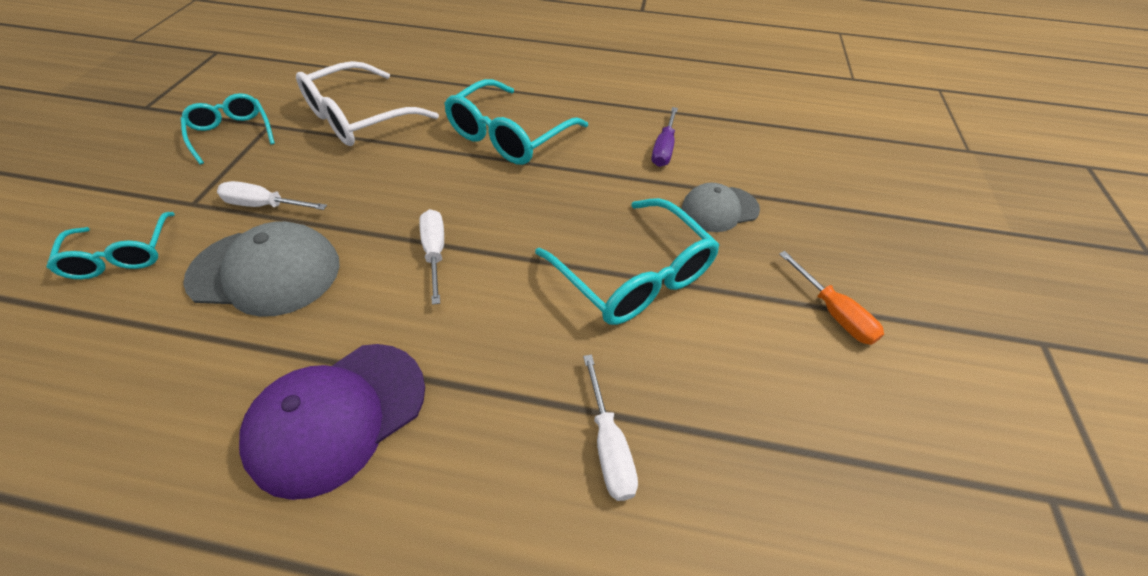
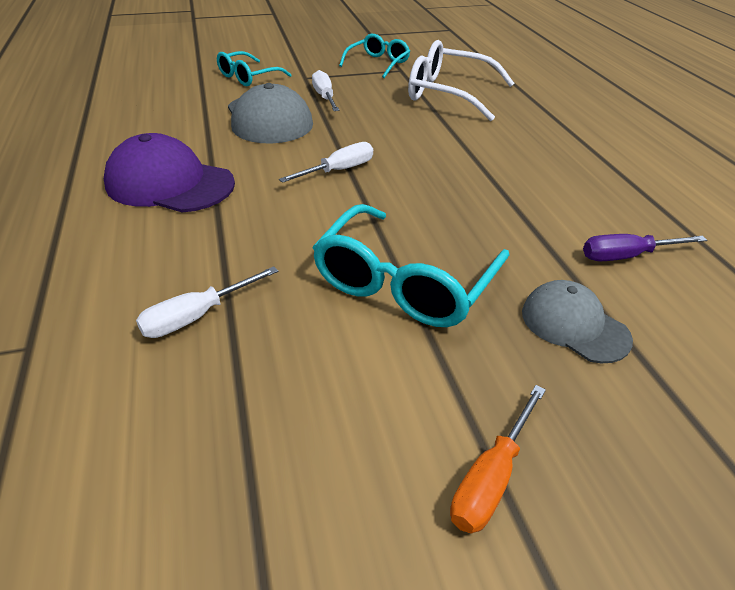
camera: 65 degrees right, 10 degrees down
turquoise glasses [444,79,588,165] -> none

